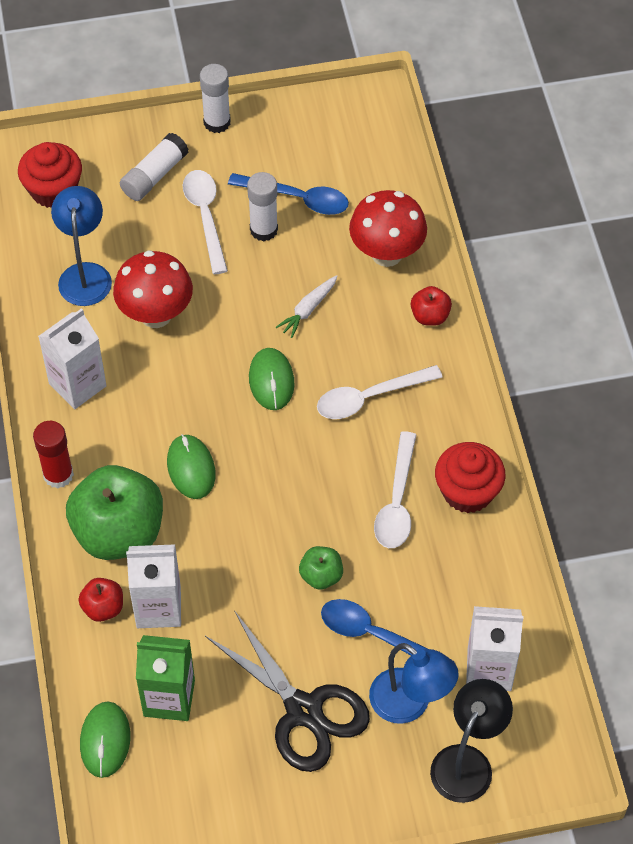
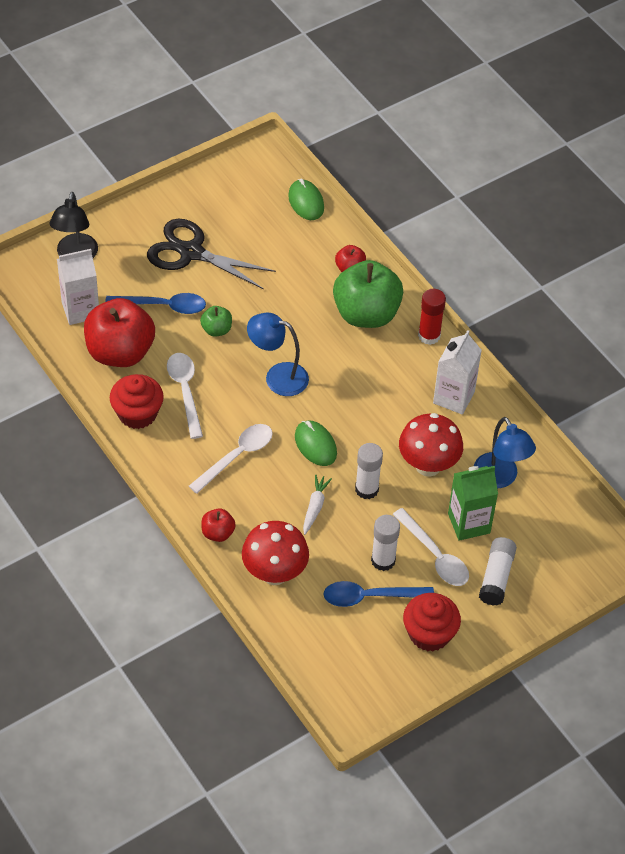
camera: 155 degrees right, 5 degrees down
red cupcake [18,142,82,208] -> red cupcake moved to [403,593,461,651]
white carton [126,544,181,628] -> none
green carton [136,635,195,721] -> green carton moved to [448,466,498,541]
green mouse [167,434,215,499] -> none
white glue stick [200,64,231,133] -> white glue stick moved to [355,443,383,499]
blue lamp [369,643,459,724] -> blue lamp moved to [247,313,309,396]
none -> red apple [84,298,155,367]

